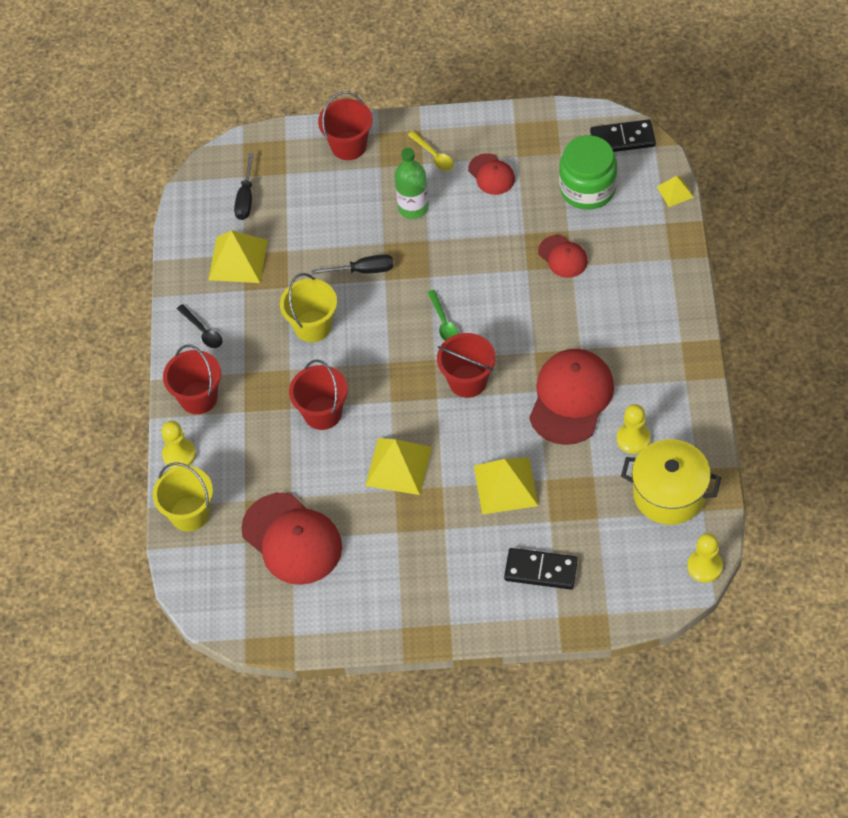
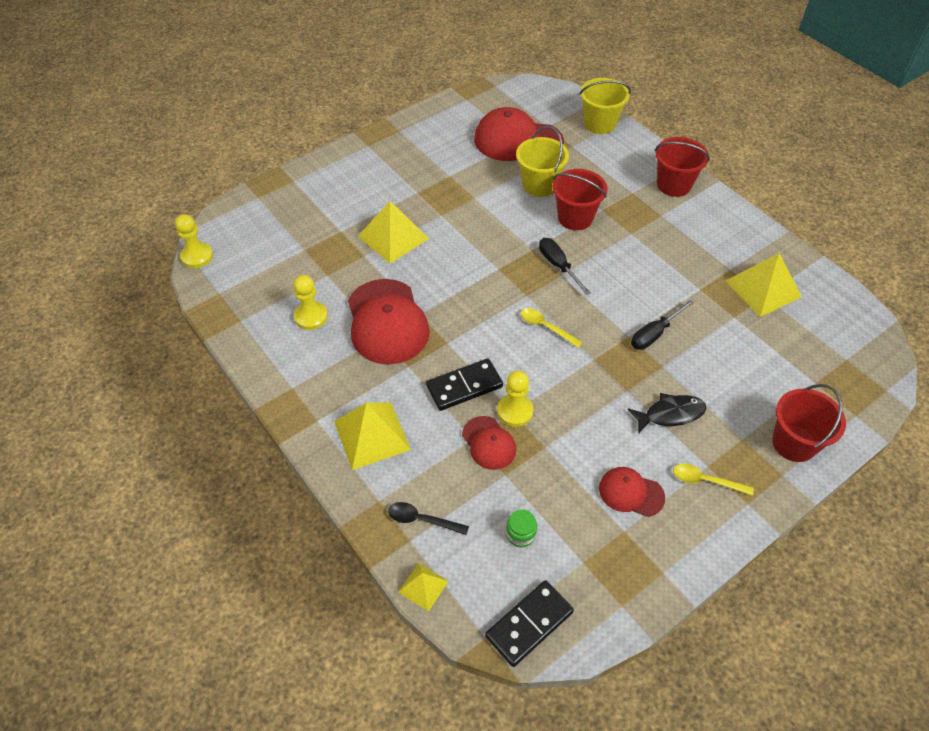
camera: 140 degrees right, 5 degrees down
yellow pawn [162,421,196,468] -> yellow pawn moved to [497,371,533,427]
black spoon [177,304,222,348] -> black spoon moved to [388,502,469,535]
black screwdriver [234,153,254,220] -> black screwdriver moved to [539,238,591,295]
yellow bucket [280,273,337,342] -> yellow bucket moved to [516,126,569,197]
yellow pyramid [365,438,432,495] -> yellow pyramid moved to [334,402,411,470]
green bottle [394,148,429,219] -> black fish [627,393,707,434]
green spoon [427,290,458,341] -> yellow spoon [521,308,583,348]
red bucket [437,333,495,398] -> none
black domino [504,548,578,590] -> black domino moved to [426,359,503,411]
red cap [538,235,588,278] -> red cap turned 135 degrees counterclockwise [462,416,516,470]
green jar [559,135,617,210] -> green jar [506,510,537,547], size x0.42
yellow pot [621,439,721,525] -> none

